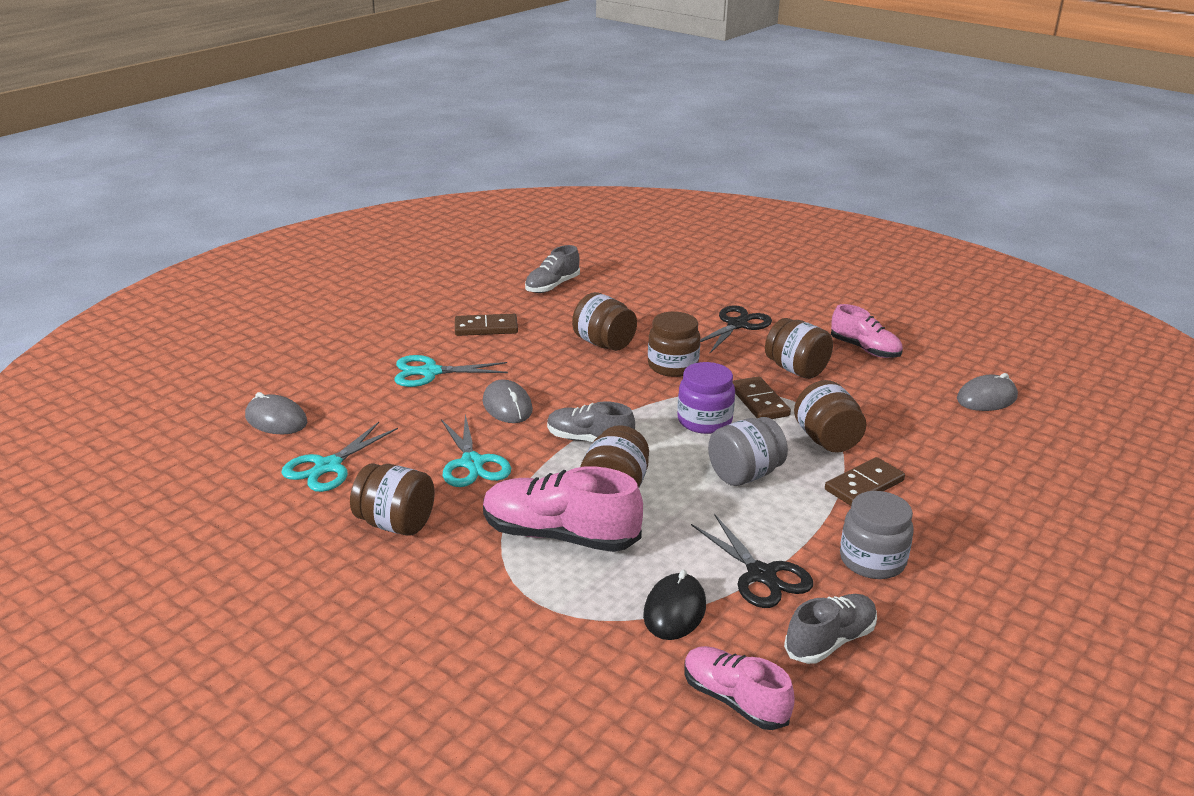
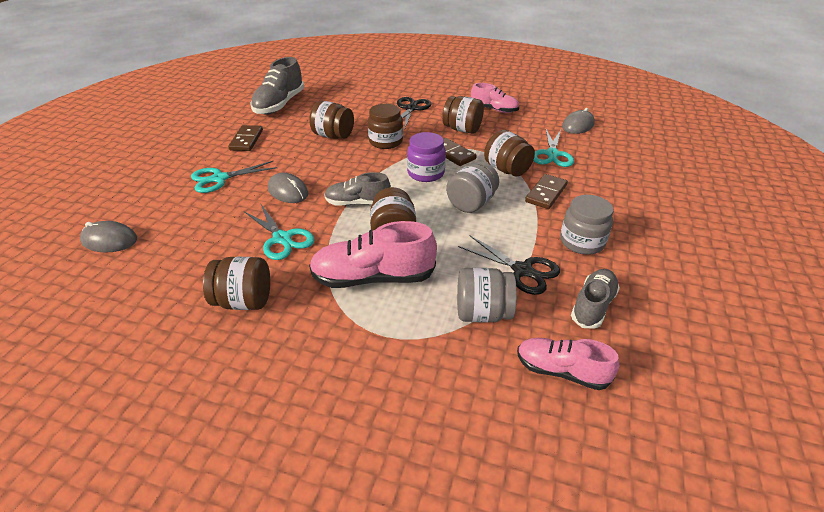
camera: 20 degrees left, 10 degrees up
turquoise scissors [281,422,398,492] -> turquoise scissors moved to [533,129,574,167]
brown domino [455,314,518,336] -> brown domino turned 60 degrees counterclockwise [228,125,263,151]
grey shoe [525,245,580,293] -> grey shoe [250,57,304,114], size x1.58
black mouse [643,570,706,640] -> grey jar [457,268,517,323]

